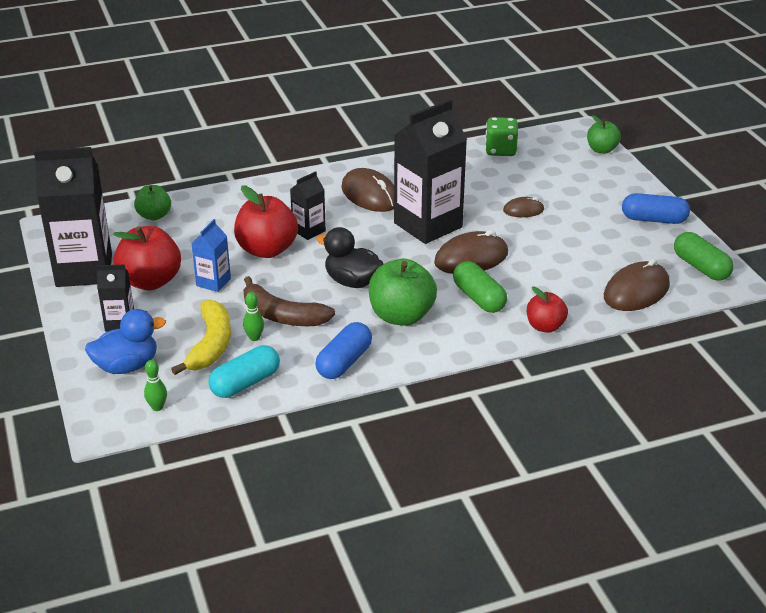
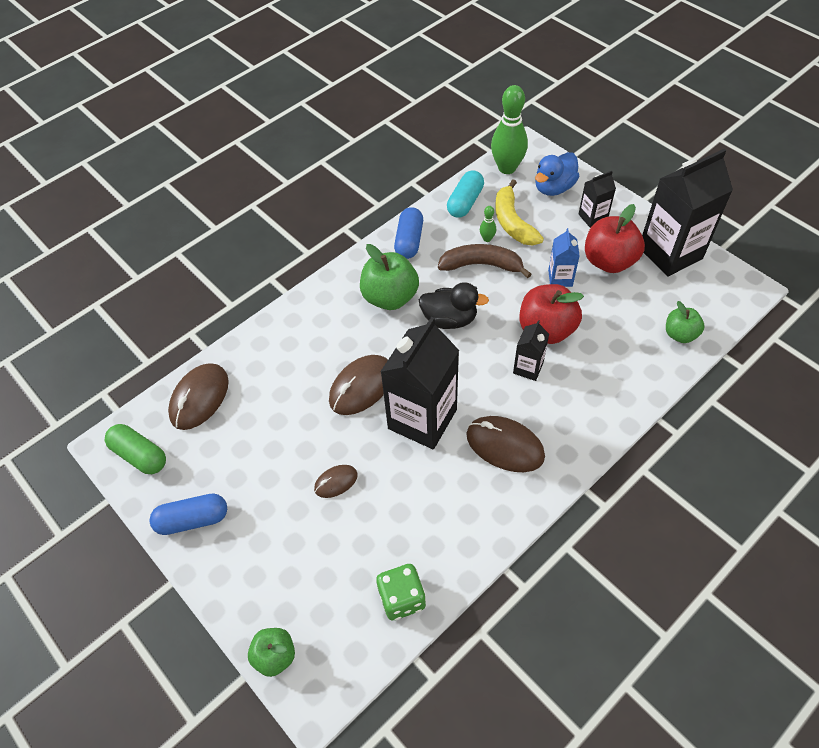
camera: 160 degrees right, 20 degrees up
green bowling pin [144,360,167,411] -> green bowling pin [491,85,528,174], size x2.29
green capsule [453,261,507,313] -> none
red apple [527,286,568,333] -> none

